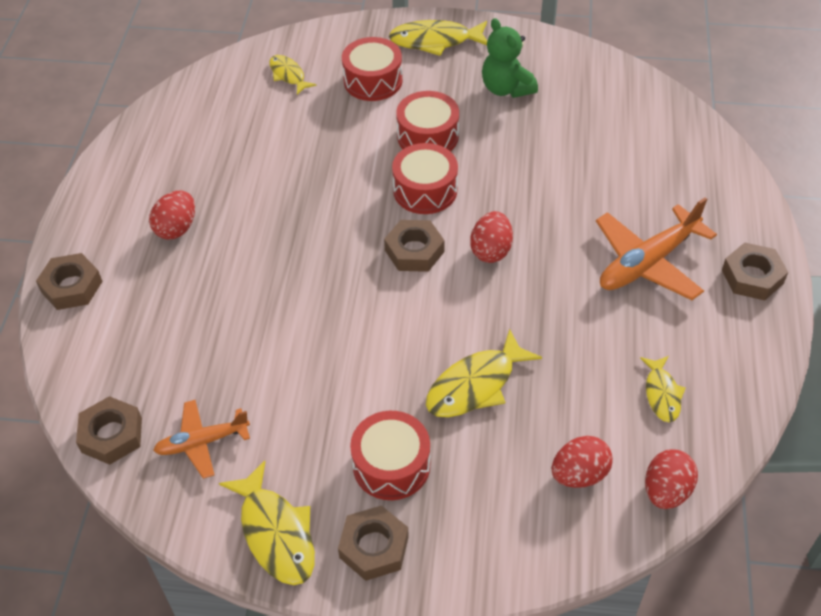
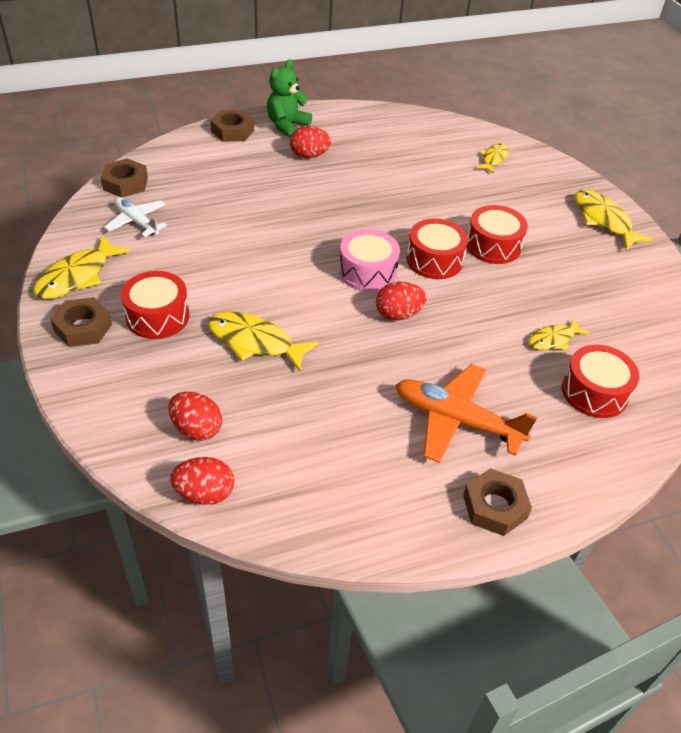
camera: 60 degrees right, 5 degrees down
orange plane [153,400,250,479] -> white plane [104,197,167,237]
red drum [342,37,402,101] -> red drum moved to [562,345,640,418]
brown nut [384,220,445,272] -> pink drum [339,229,400,292]
green teddy bear [482,18,538,98] -> green teddy bear moved to [267,59,312,138]
yellow fish [640,356,686,422] -> yellow fish moved to [529,319,590,350]

